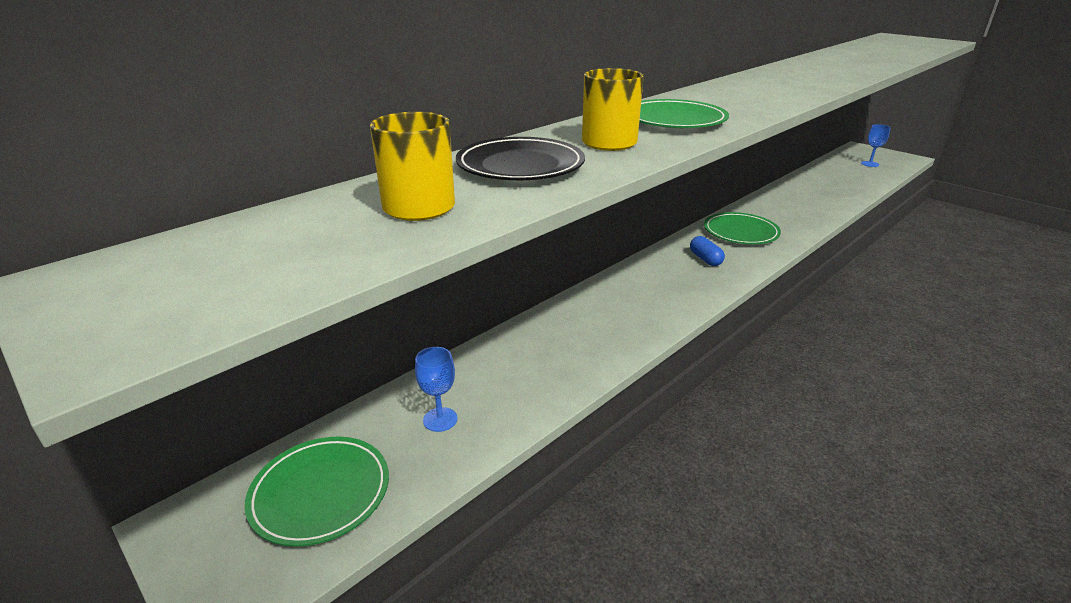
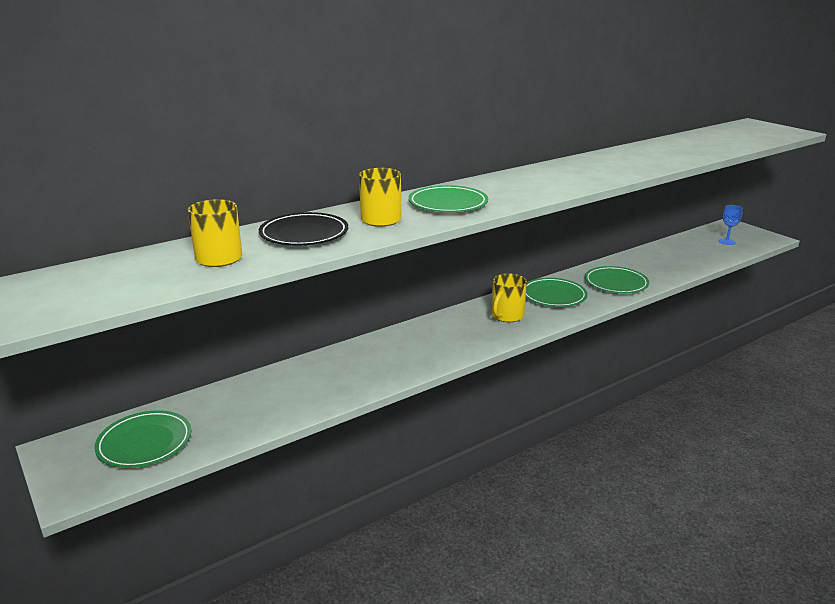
camera: 10 degrees right, 5 degrees down
blue goblet [415,347,457,432] -> none
blue capsule [690,236,725,266] -> yellow mug [491,273,527,322]
none -> green plate [585,266,649,293]

